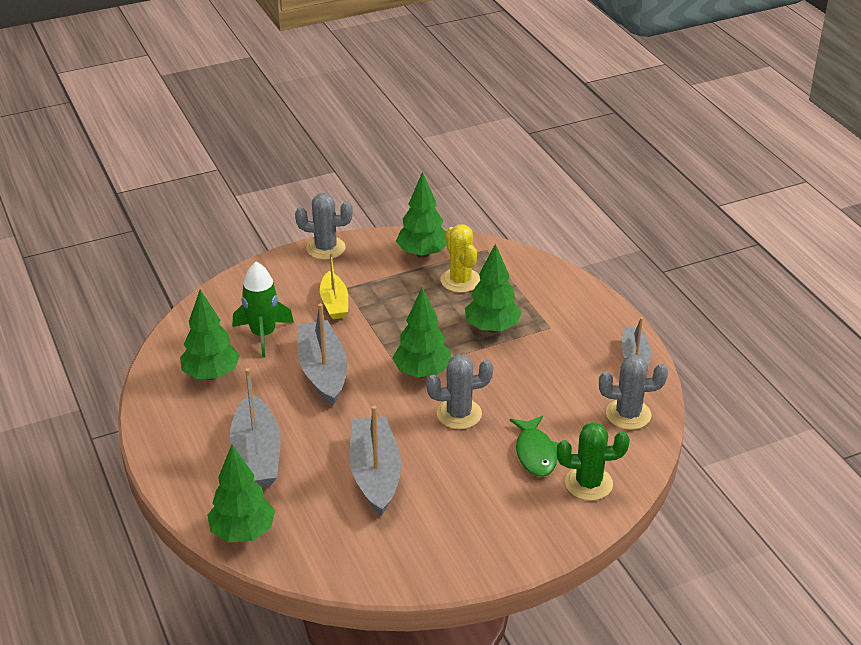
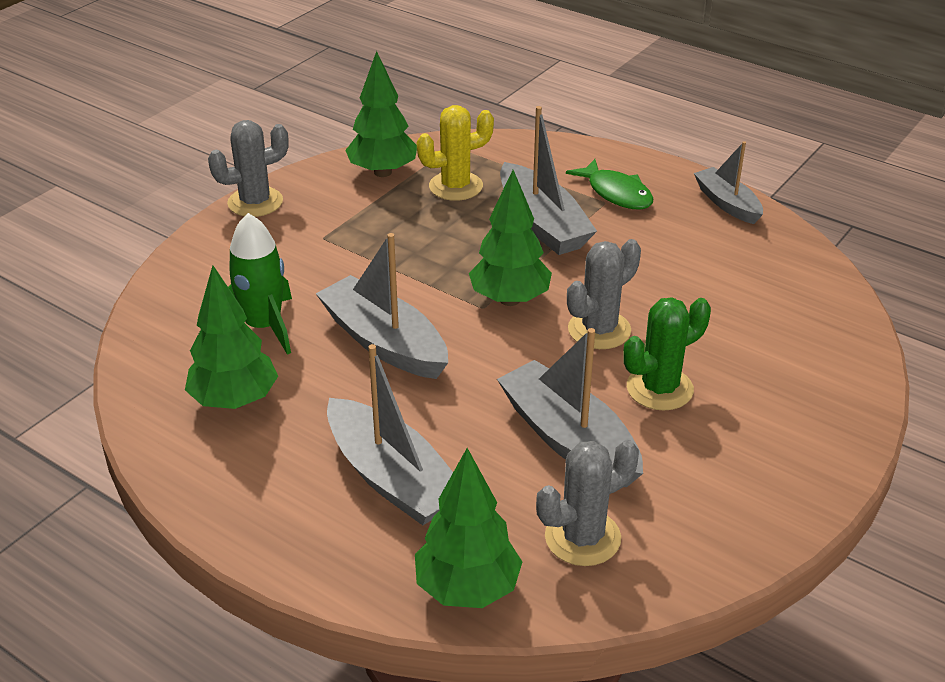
camera: 30 degrees left, 0 degrees up
yellow boat [320,253,348,319] -> none
yellow cactus [441,225,480,293] -> yellow cactus turned 60 degrees counterclockwise [417,105,494,201]
green tree [465,244,522,333] -> grey boat [500,106,597,255]
green fish [510,416,559,477] -> green fish moved to [566,159,654,209]
green cactus [557,422,630,501] -> green cactus moved to [623,297,711,411]
grey cactus [599,355,668,430] -> grey cactus moved to [536,440,639,566]

